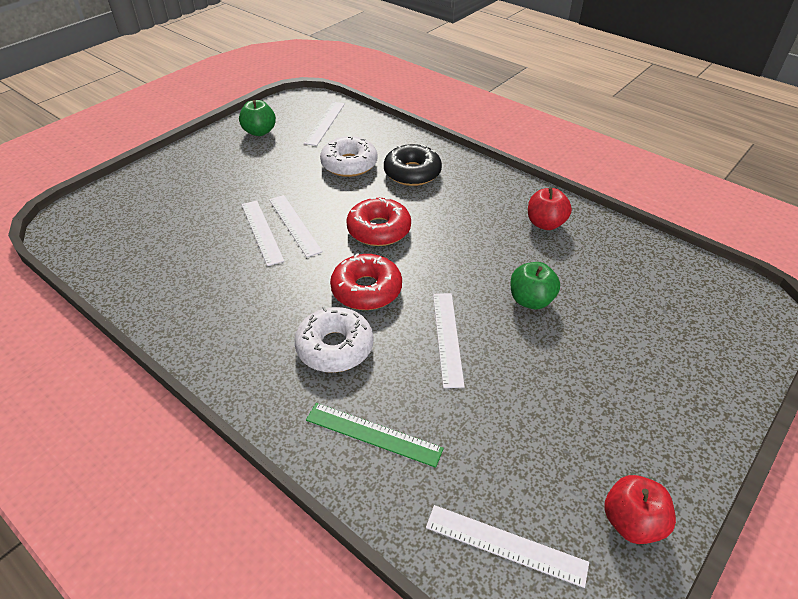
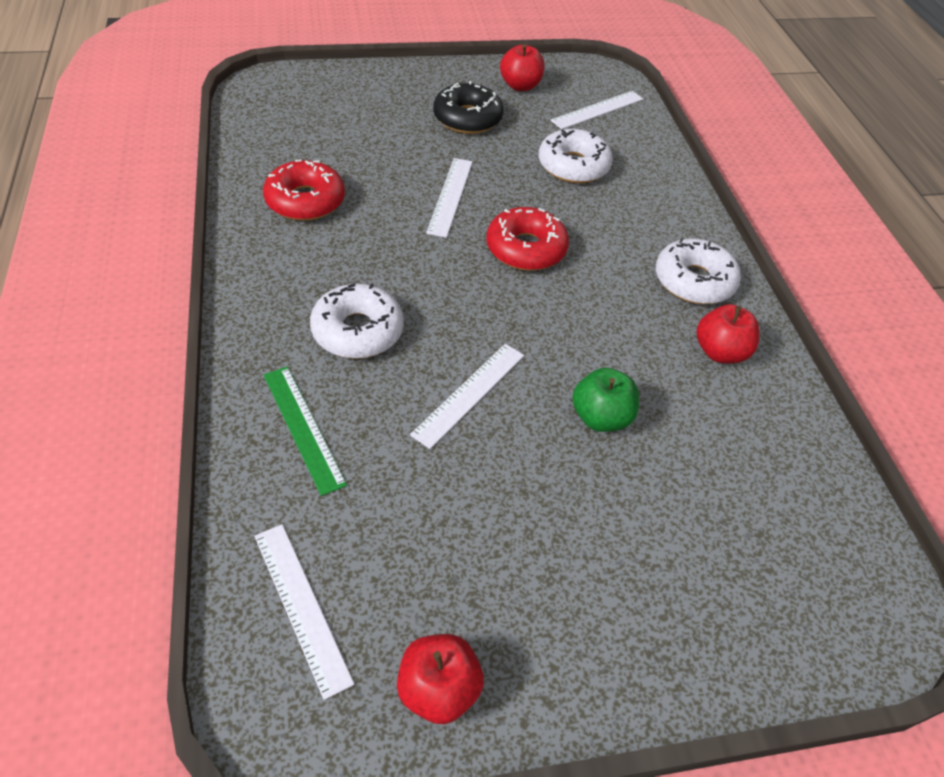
camera: 35 degrees right, 5 degrees up
green apple [239,100,276,136] -> red apple [500,45,544,91]
white ruler [242,201,285,266] -> none
red donut [330,253,402,310] -> red donut moved to [263,160,345,221]
black donut [384,144,442,186] -> black donut moved to [433,81,504,134]
none -> white donut [656,238,741,304]

